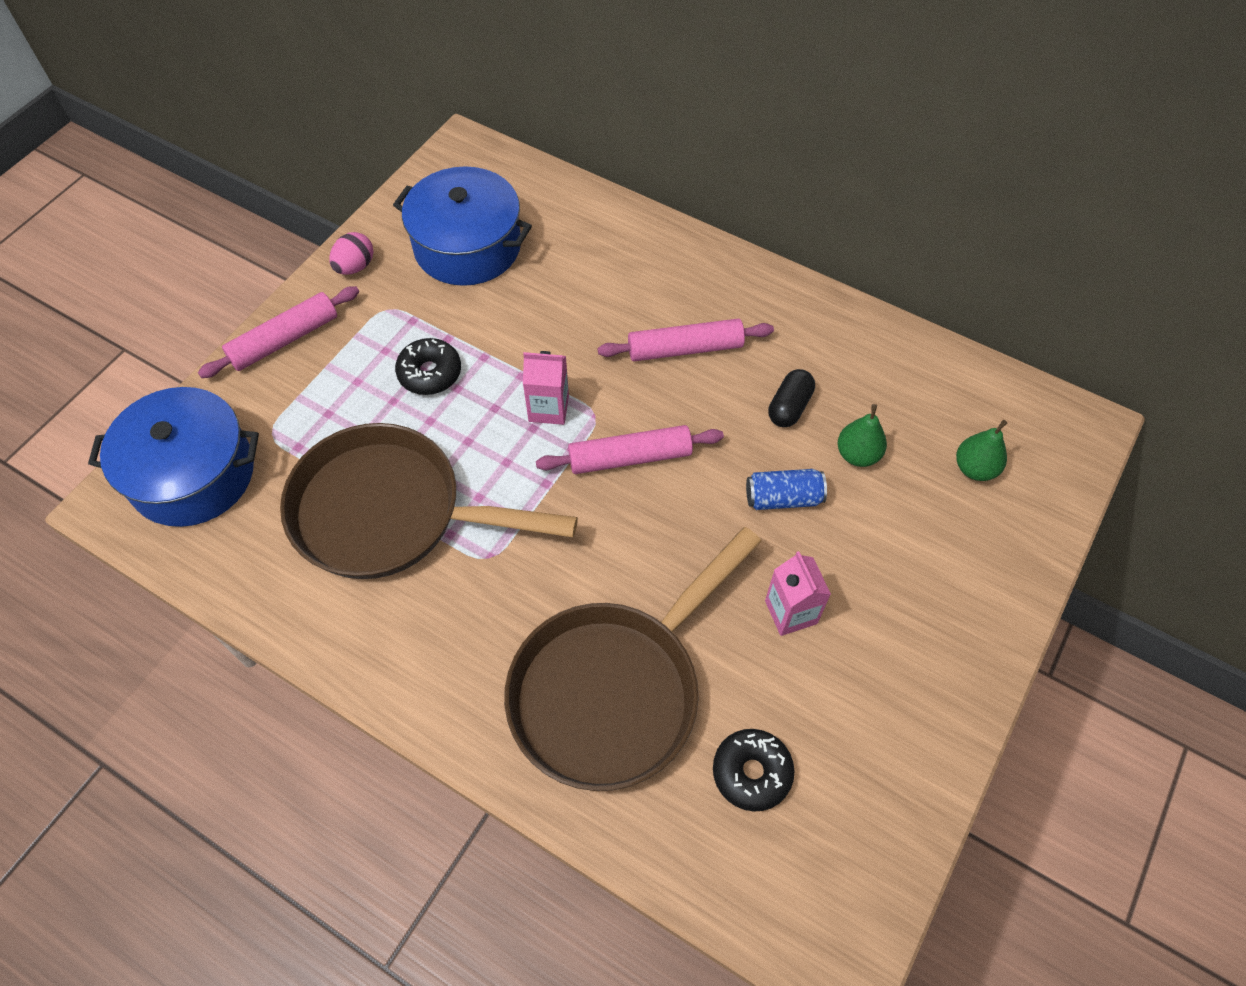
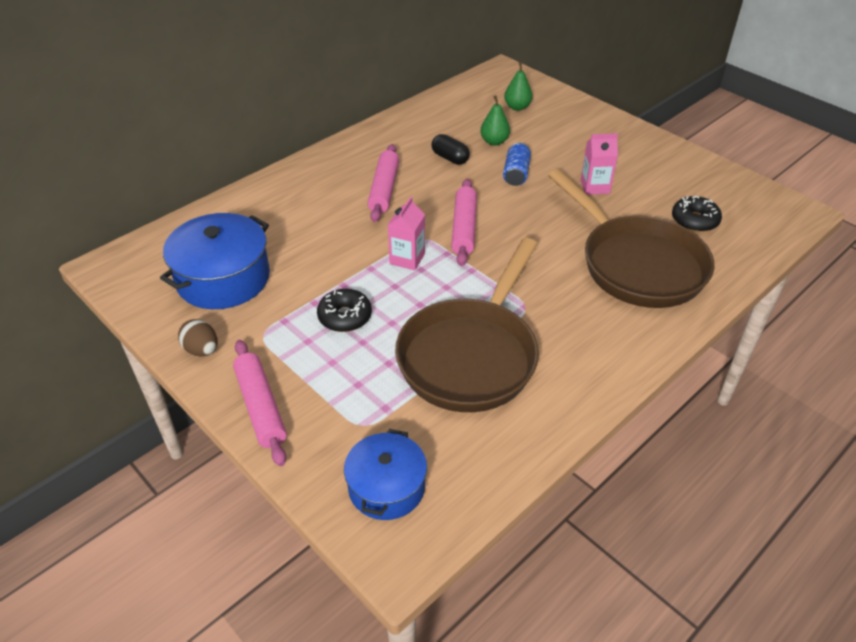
camera: 75 degrees left, 15 degrees down
blue pot [88,387,259,527] -> blue pot [344,429,427,520], size x0.65
pink egg [329,232,373,275] -> brown egg [178,319,217,357]

